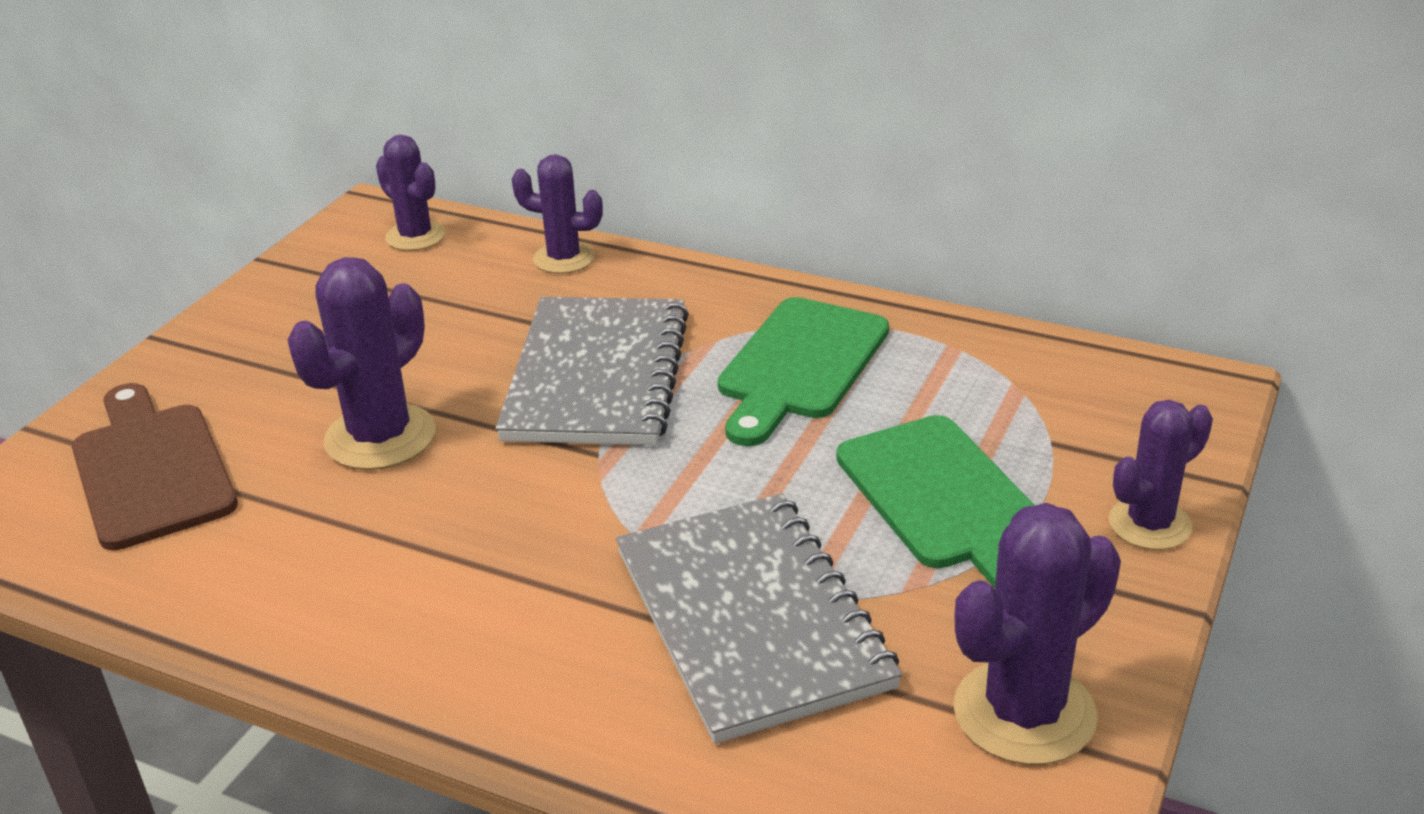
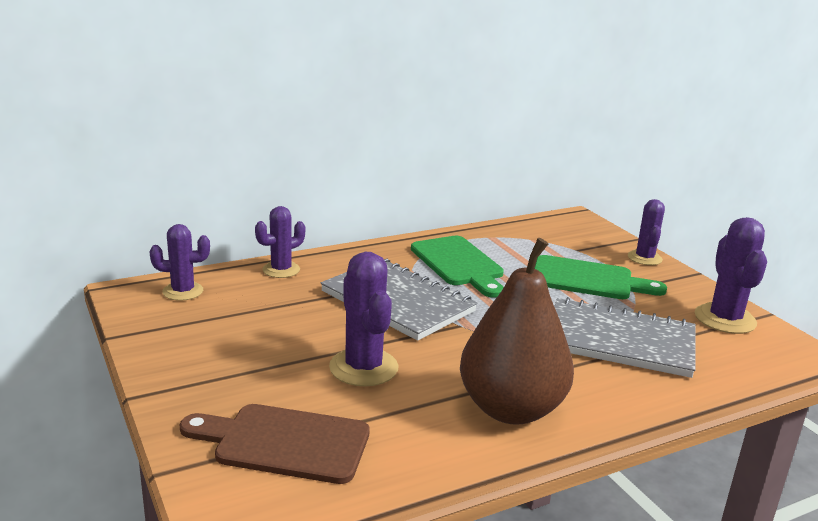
camera: 55 degrees left, 10 degrees down
none -> brown pear [460,238,574,425]

